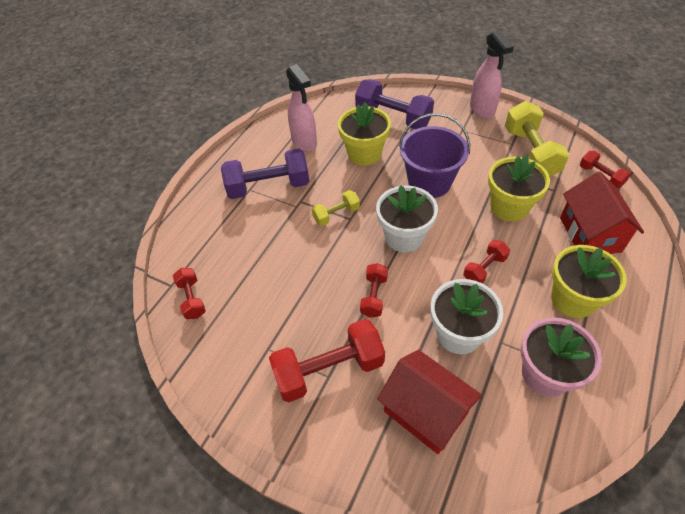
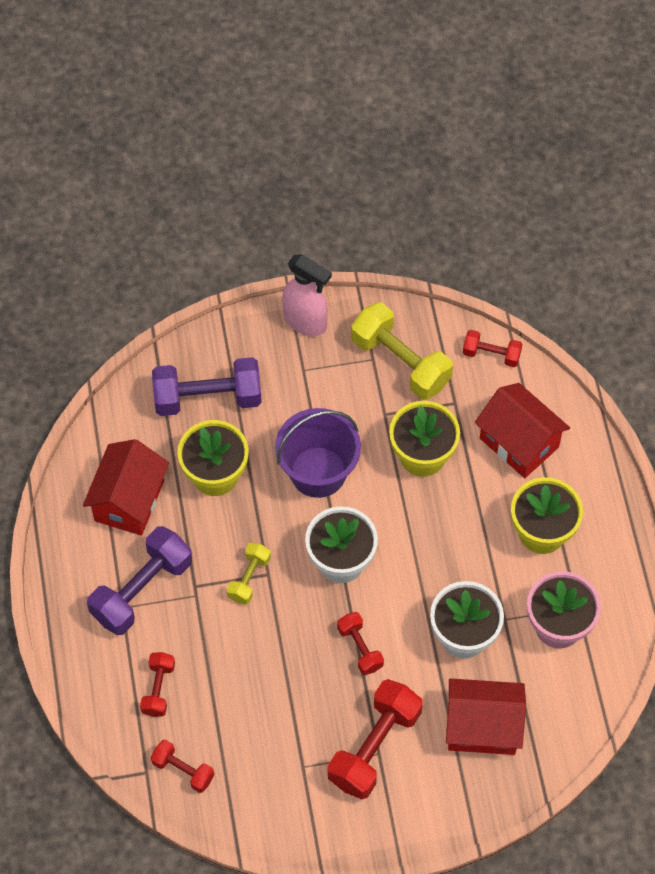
camera: 40 degrees left, 10 degrees up
pink spray bottle [286,64,317,152] -> red house [83,439,169,536]
red dumbbell [463,240,510,283] -> red dumbbell moved to [140,652,175,717]

